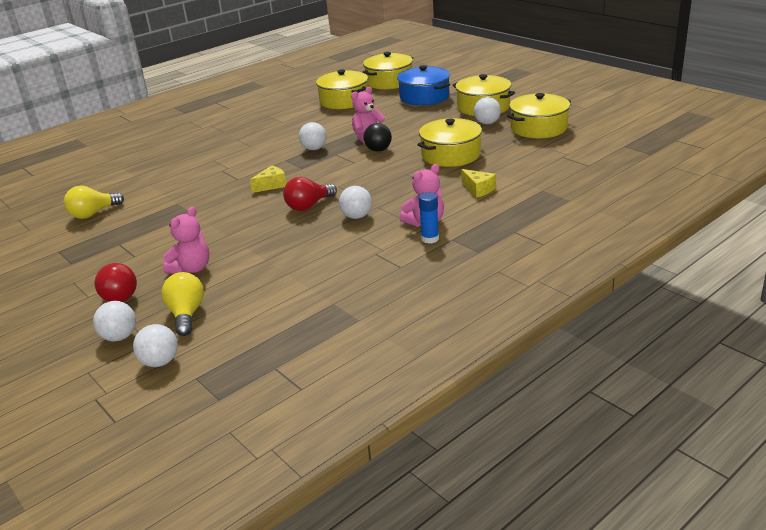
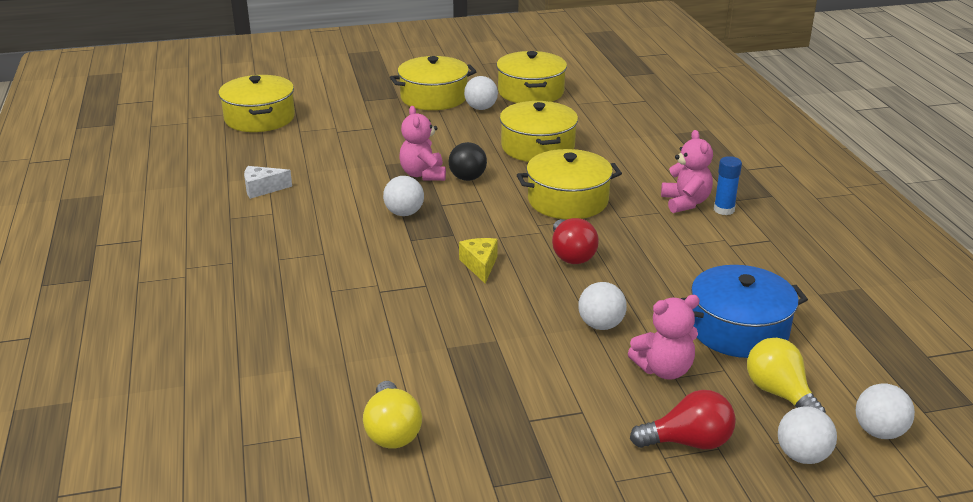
camera: 65 degrees left, 0 degrees up
yellow light bulb [161,272,204,336] -> yellow light bulb turned 45 degrees clockwise [747,338,826,413]
pink teddy bear [163,207,209,274] -> pink teddy bear turned 105 degrees clockwise [628,295,700,380]
yellow pot [316,70,368,109] -> yellow pot moved to [517,149,622,219]
white ball [339,186,372,219] -> white ball moved to [579,282,627,330]
blue pot [397,65,450,105] -> blue pot moved to [680,265,808,358]
yellow cheese [461,169,496,198] -> none
none -> white cheese [244,166,292,199]

